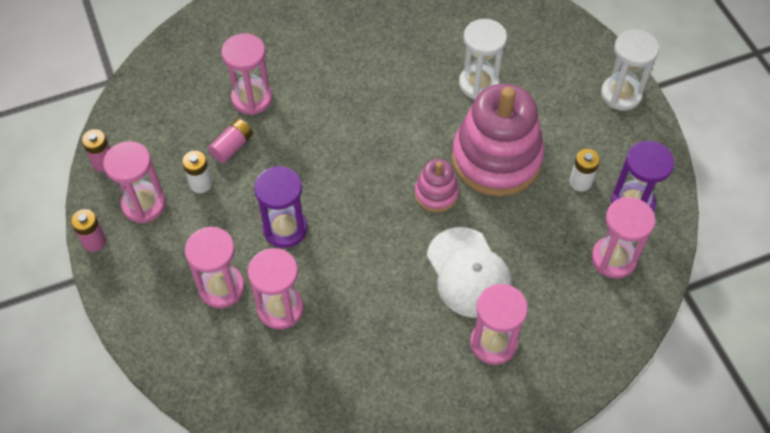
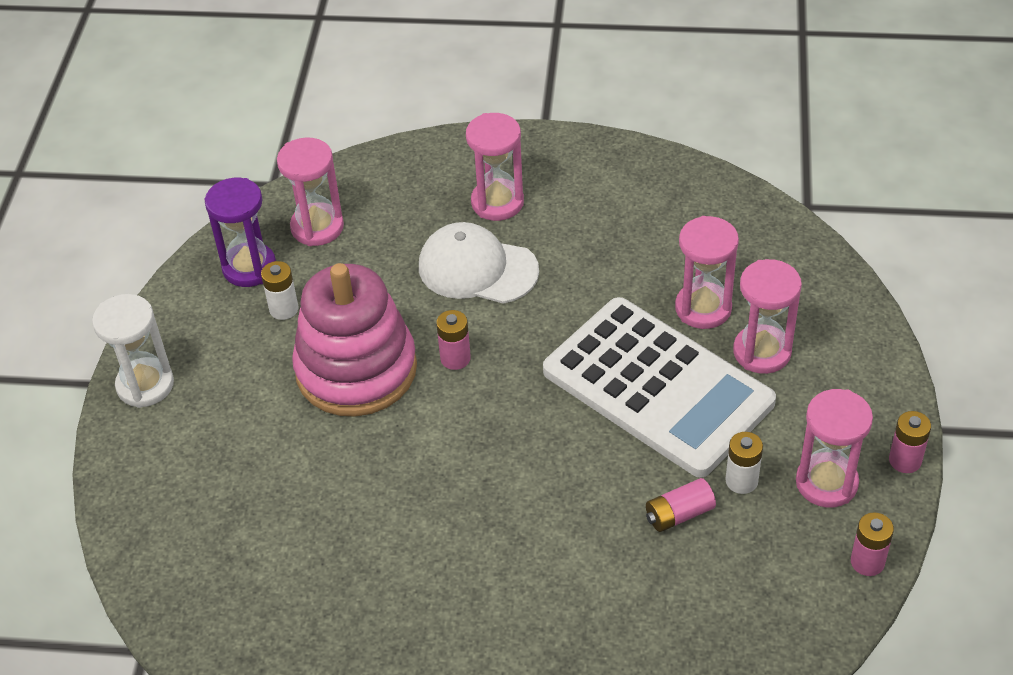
camera: 150 degrees left, 10 degrees down
pink hourglass [221,33,273,115] -> none
purple hourglass [254,166,308,248] -> white calculator [543,297,776,478]
pink stacking toy [415,159,459,212] -> pink battery [436,310,471,370]
white cap [427,227,512,318] -> white cap turned 75 degrees counterclockwise [419,222,539,304]
white hourglass [459,19,507,100] -> none

